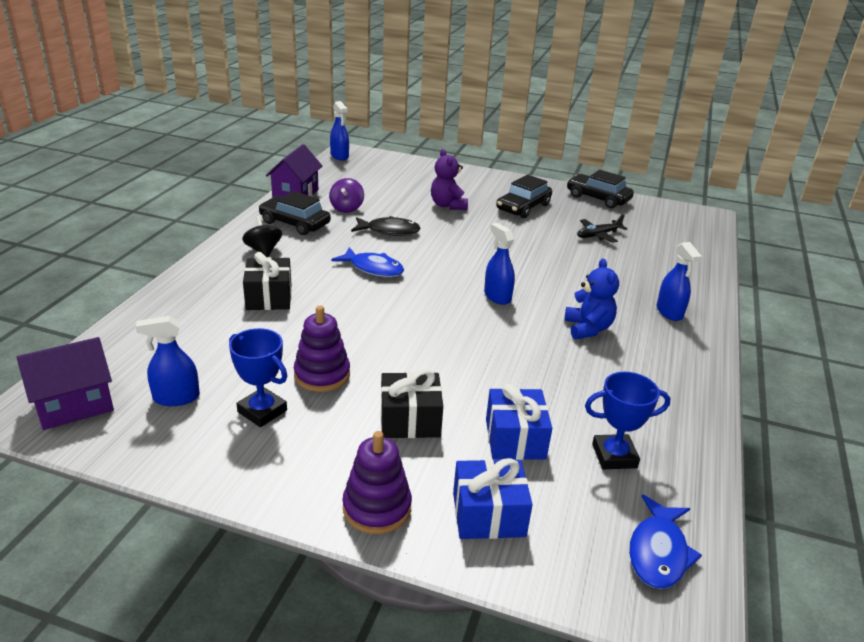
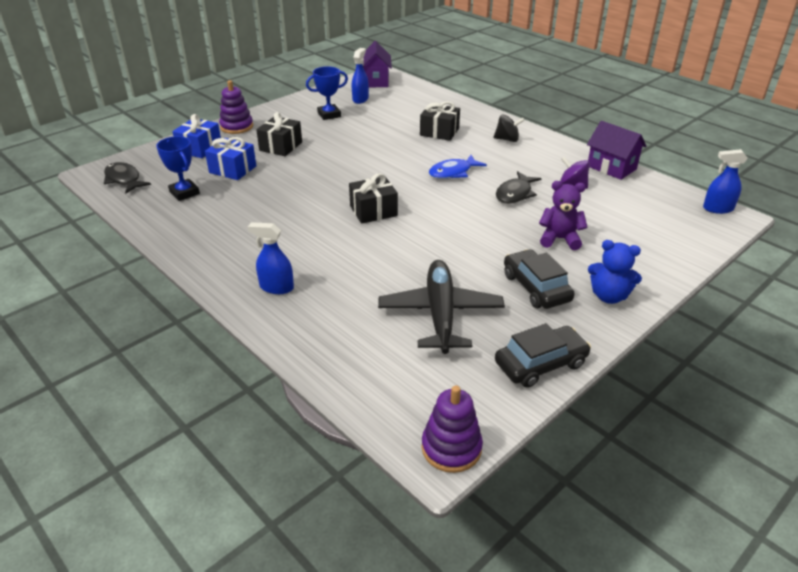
camera: 120 degrees right, 5 degrees up
black car [259,191,331,235] -> none
purple stacking toy [294,306,350,392] -> purple stacking toy moved to [422,385,483,473]
blue spray bottle [484,223,515,305] -> black gift [349,173,398,224]
blue teddy bear [564,258,619,339] -> blue teddy bear moved to [588,240,642,304]
black plane [577,214,627,243] -> black plane [378,260,505,354], size x1.96
blue trophy [585,372,670,469] -> blue trophy turned 60 degrees counterclockwise [156,136,200,201]
blue fish [629,494,702,589] -> black fish [104,162,151,194]

